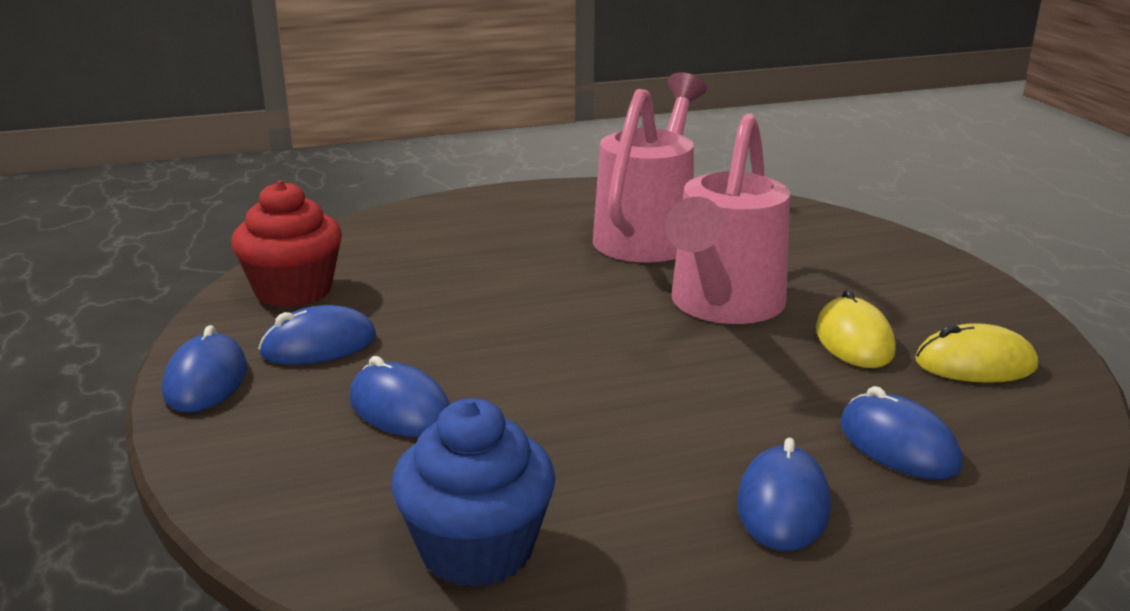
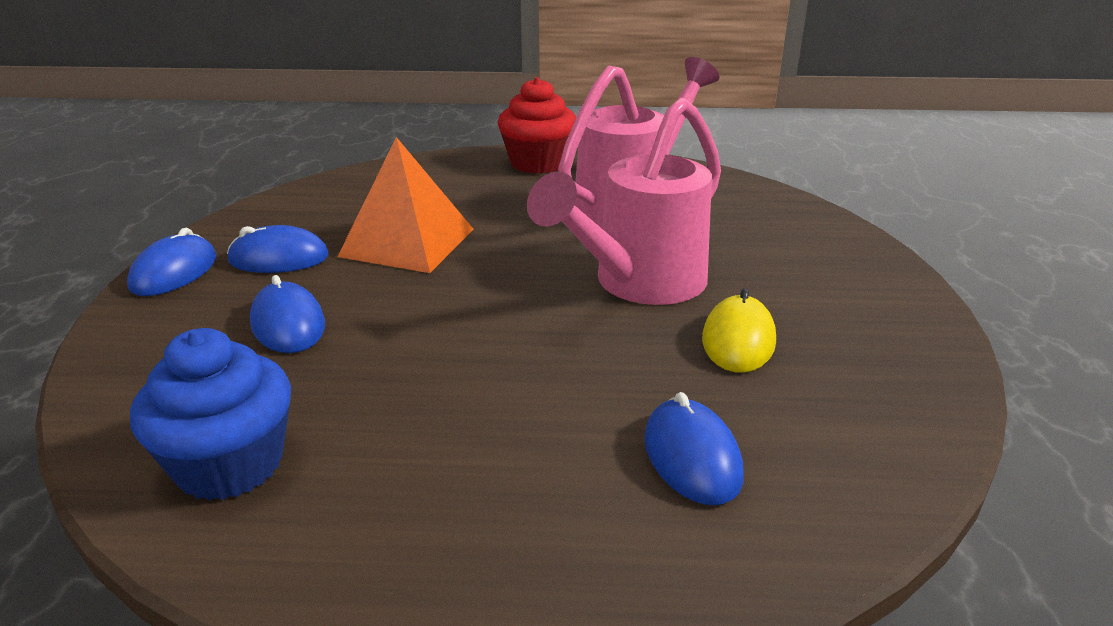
camera: 20 degrees right, 5 degrees up
red cupcake [231,180,342,307] -> red cupcake moved to [498,77,576,174]
blue mouse [737,438,831,551] -> none
yellow mouse [915,323,1038,383] -> none
none -> orange pyramid [337,137,473,273]

